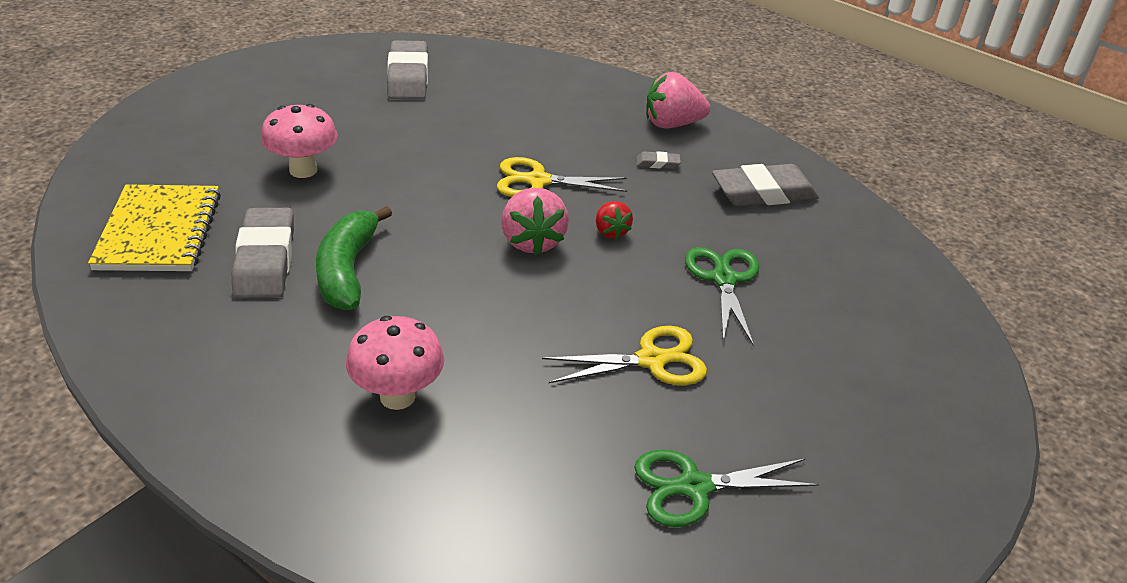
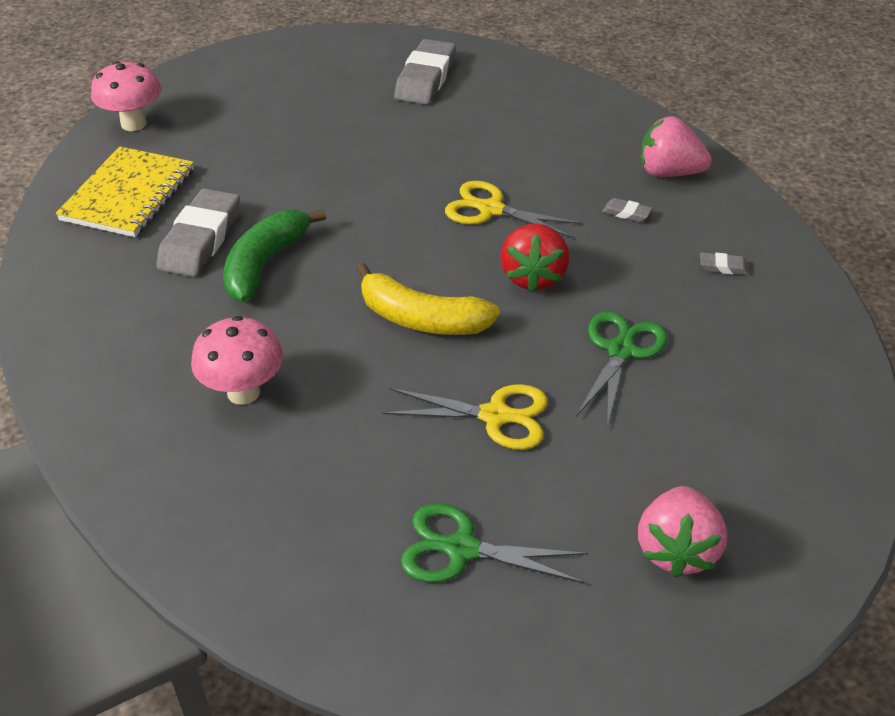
camera: 25 degrees right, 5 degrees up
pink mushroom [261,104,337,178] -> pink mushroom moved to [91,61,161,131]
pink strawberry [501,187,569,255] -> pink strawberry moved to [638,486,727,578]
red strawberry [596,201,633,239] -> red strawberry [500,223,569,293], size x1.71
grey eraser [712,164,819,206] -> grey eraser [700,252,749,275], size x0.43
none -> yellow banana [356,263,500,335]

